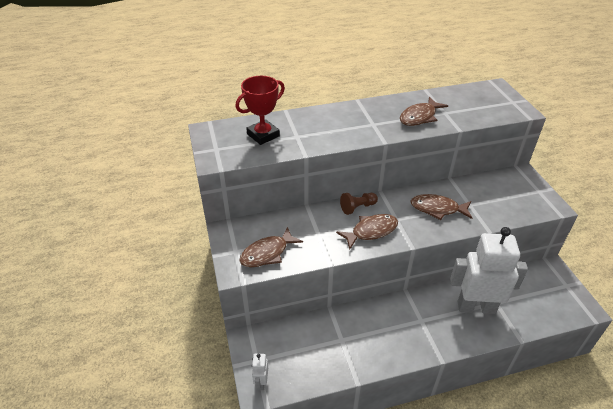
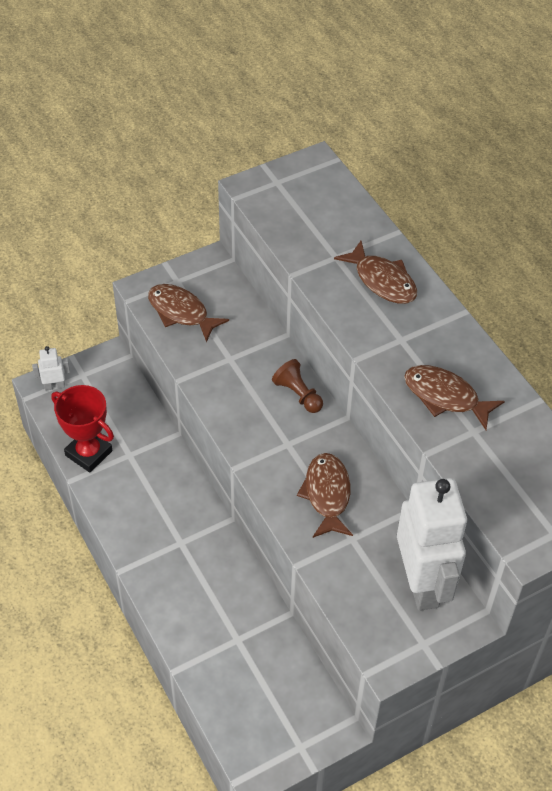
camera: 75 degrees right, 10 degrees up
red trophy [236,76,285,145] -> red trophy moved to [51,385,114,473]
brown fish [336,214,398,249] -> brown fish moved to [334,241,417,304]
white robot [450,227,528,314] -> white robot moved to [397,478,467,611]

